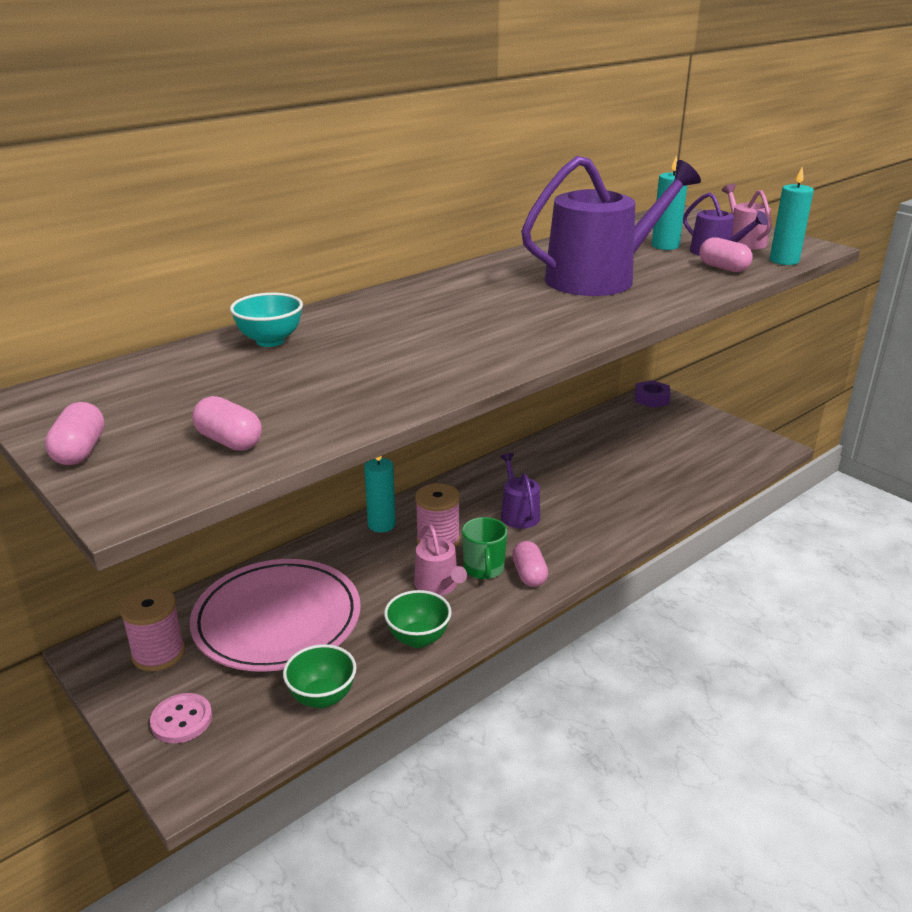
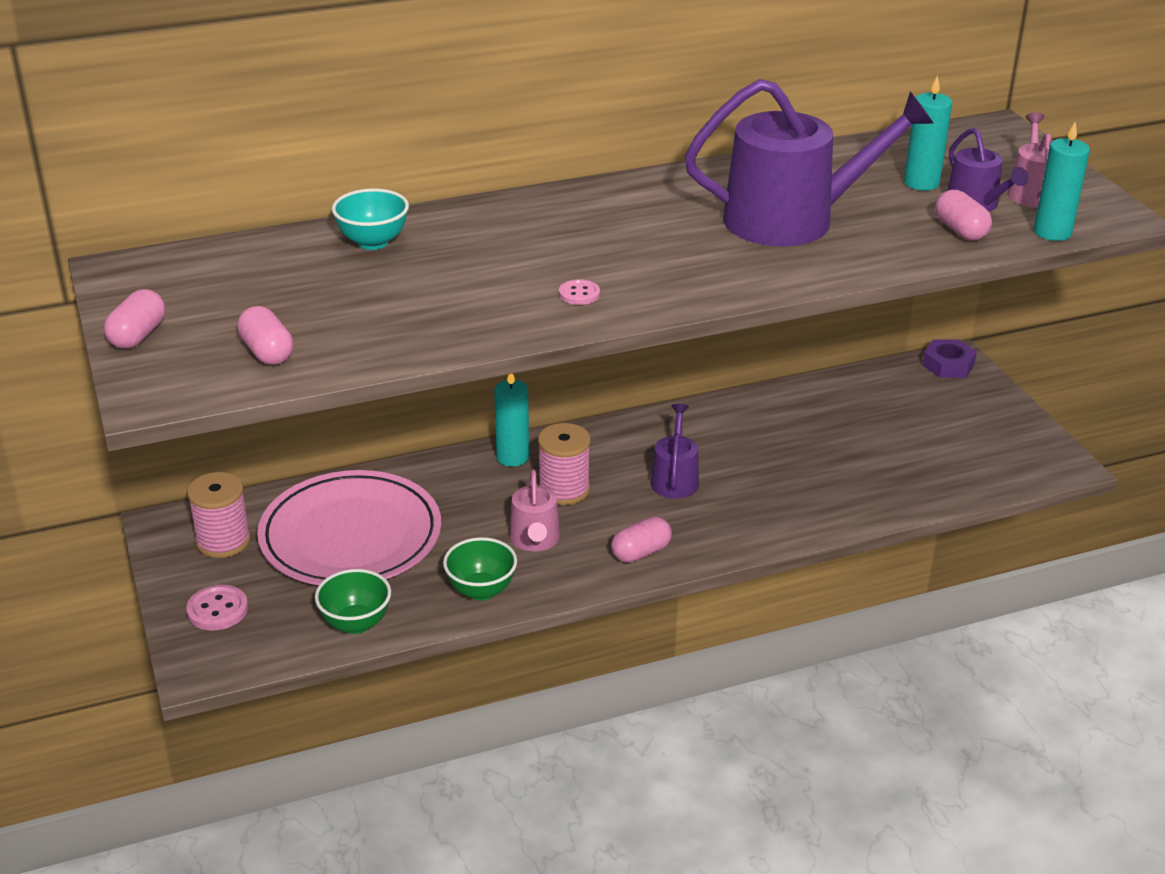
camera: 20 degrees right, 5 degrees up
green mug [462,517,507,579] -> none
pink capsule [512,541,548,587] -> pink capsule turned 45 degrees clockwise [611,516,672,563]
none -> pink button [559,279,600,305]

